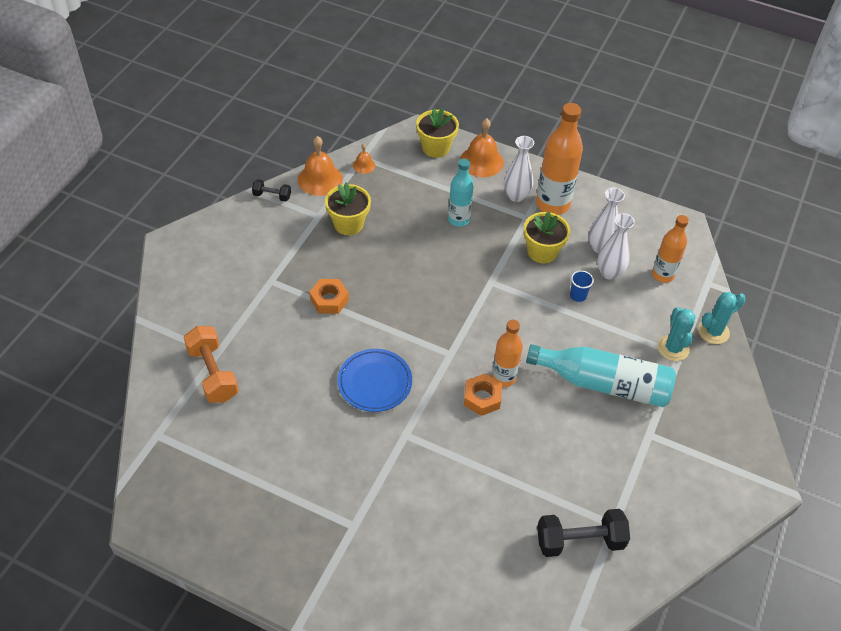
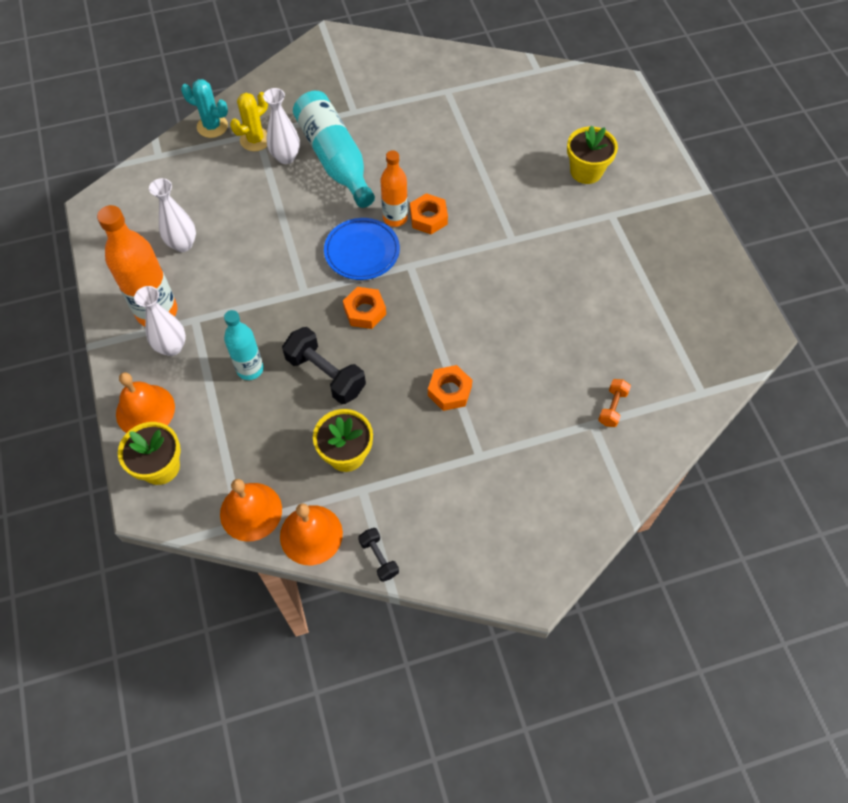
camera: 130 degrees left, 10 degrees up
orange dumbbell [183,326,239,403] -> orange dumbbell [598,379,631,427], size x0.54
blue plate [338,349,412,412] -> blue plate moved to [324,218,400,280]
orange bell [353,144,375,174] -> orange bell [220,479,282,542], size x1.95
yellow flower pot [524,212,570,264] -> yellow flower pot moved to [567,125,618,184]
black dumbbell [537,509,630,557] -> black dumbbell moved to [282,327,366,404]
blue cup [570,270,594,302] -> none
white vase [597,213,635,280] -> white vase moved to [263,88,300,164]
orange bottle [652,215,689,283] -> none
turquoise cactus [658,307,696,361] -> yellow cactus [230,92,268,151]
none -> orange nut [343,287,386,329]

